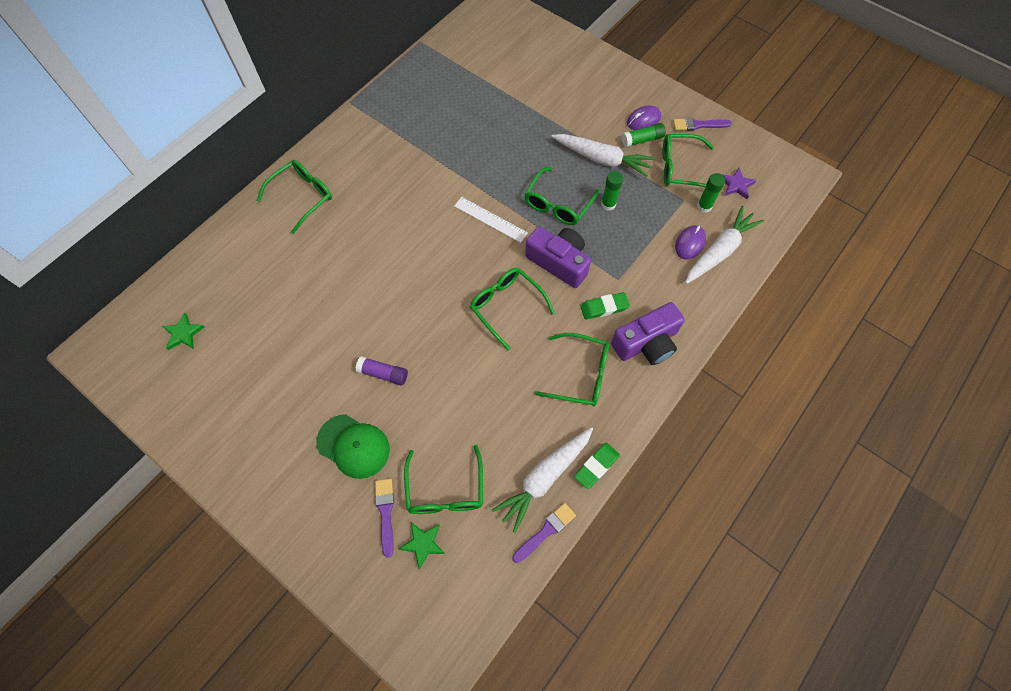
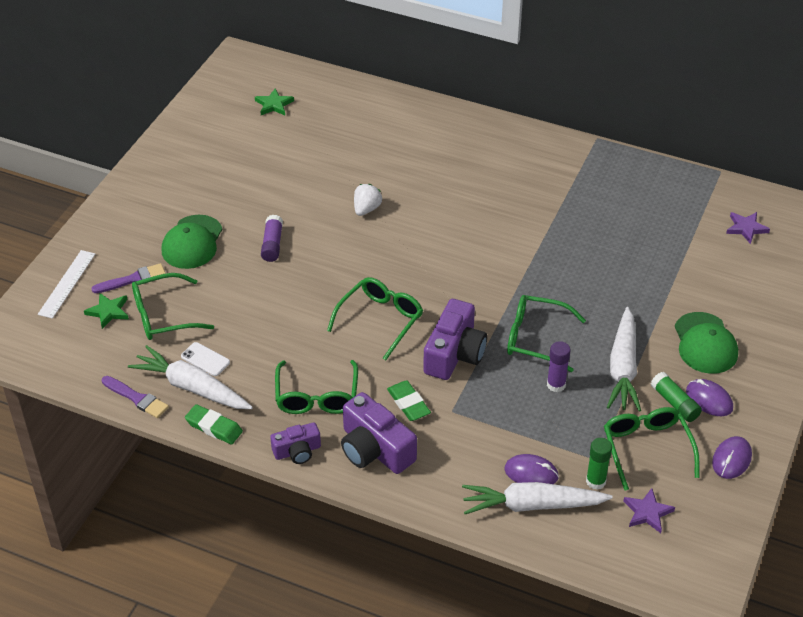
camera: 75 degrees right, 20 degrees down
green glasses [257,160,332,234] -> none
white ruler [454,197,528,243] -> white ruler moved to [38,250,95,319]
green glue stick [601,171,623,211] -> purple glue stick [547,341,571,392]
purple brush [673,118,732,131] -> purple mouse [712,436,752,479]
white carrot [685,206,764,284] -> white carrot turned 150 degrees clockwise [462,482,613,514]
none -> white phone [181,342,230,376]
none -> purple camera [270,422,321,464]
none -> white strawberry [354,184,382,216]
none -> green cap [675,312,738,374]
none -> purple star [726,212,770,244]

